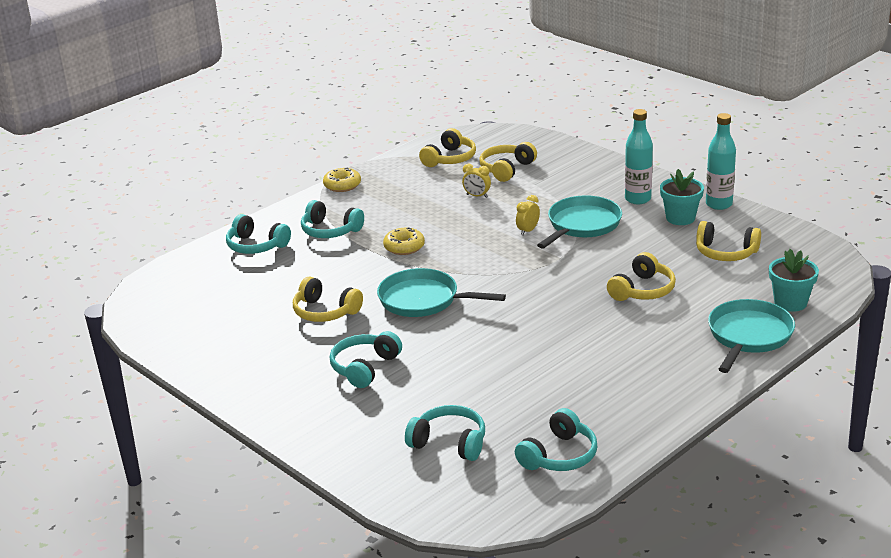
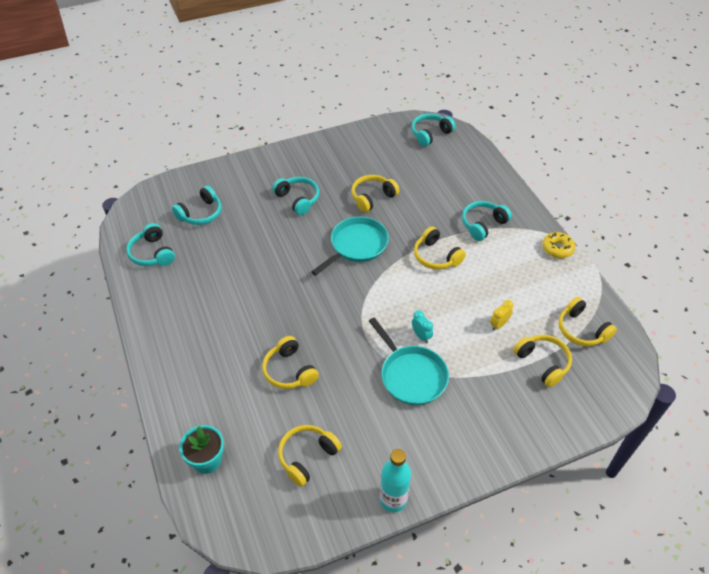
camera: 110 degrees right, 20 degrees up
turquoise headphones [226,214,291,254] -> turquoise headphones moved to [411,114,456,147]
yellow donut [383,227,425,255] -> yellow headphones [414,226,466,270]
yellow clock [516,195,540,235] -> turquoise clock [412,310,433,343]
turquoise bottle [625,109,653,204] -> none
turquoise flower pot [660,169,704,225] -> none
turquoise pan [708,299,795,373] -> none

